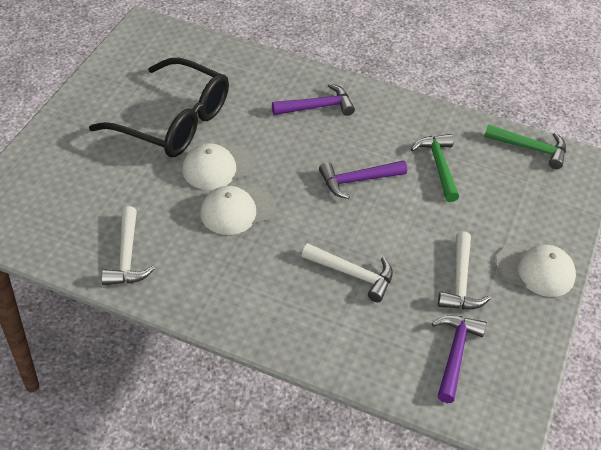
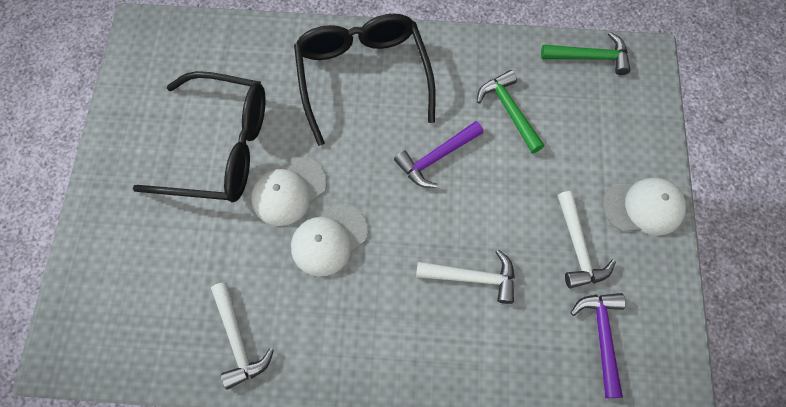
camera: 15 degrees left, 20 degrees up
purple hammer [272,83,355,116] -> black glasses [294,14,436,146]

